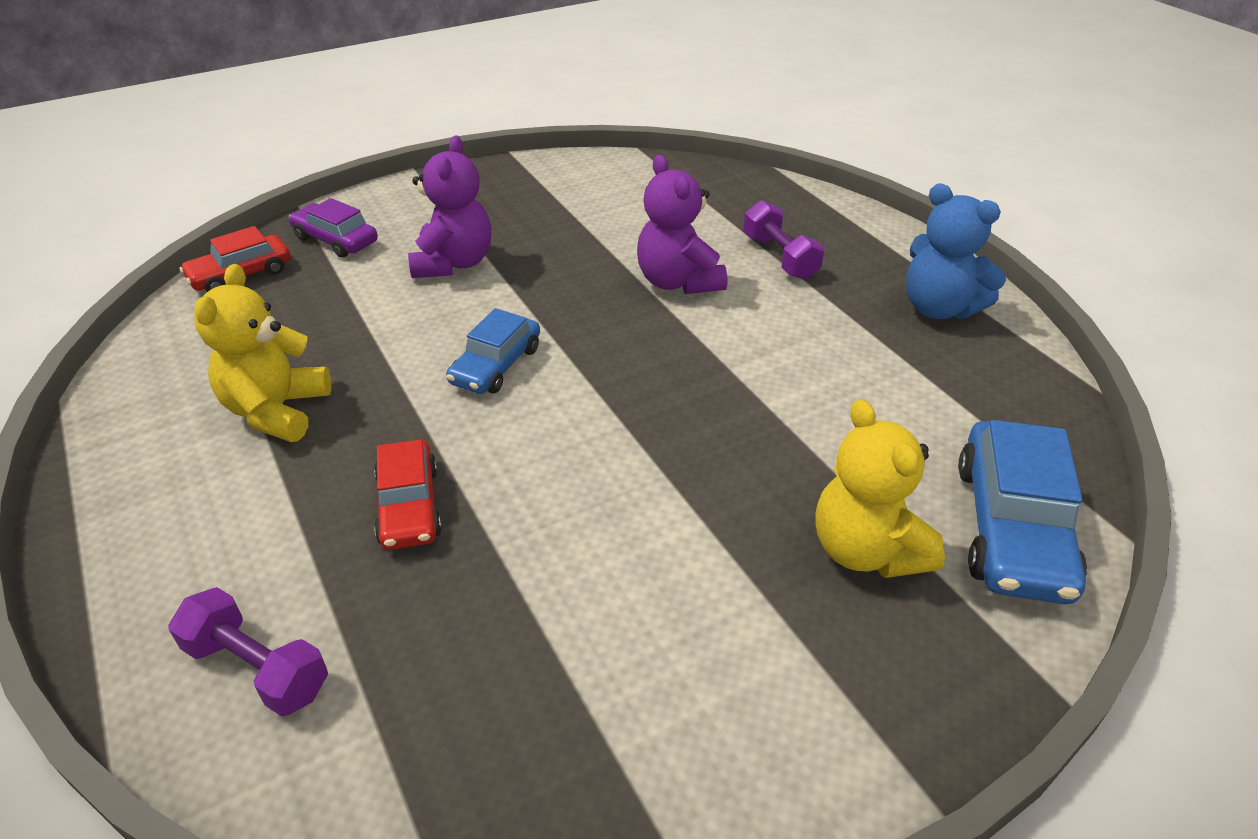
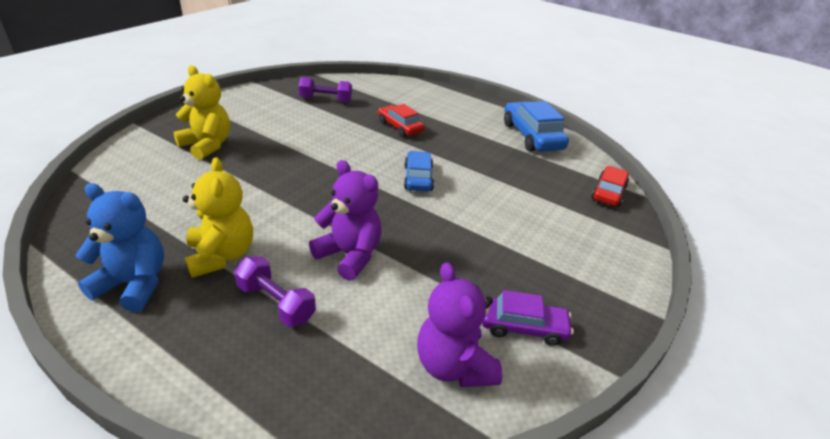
camera: 150 degrees right, 5 degrees down
purple dumbbell [168,587,328,716] -> purple dumbbell moved to [299,77,352,102]
yellow teddy bear [194,264,331,442] -> yellow teddy bear moved to [183,157,253,278]
purple car [289,198,378,258] -> purple car moved to [482,290,574,346]
purple teddy bear [408,136,491,278] -> purple teddy bear moved to [417,262,502,387]
blue car [958,420,1087,604] -> blue car moved to [504,101,569,152]

